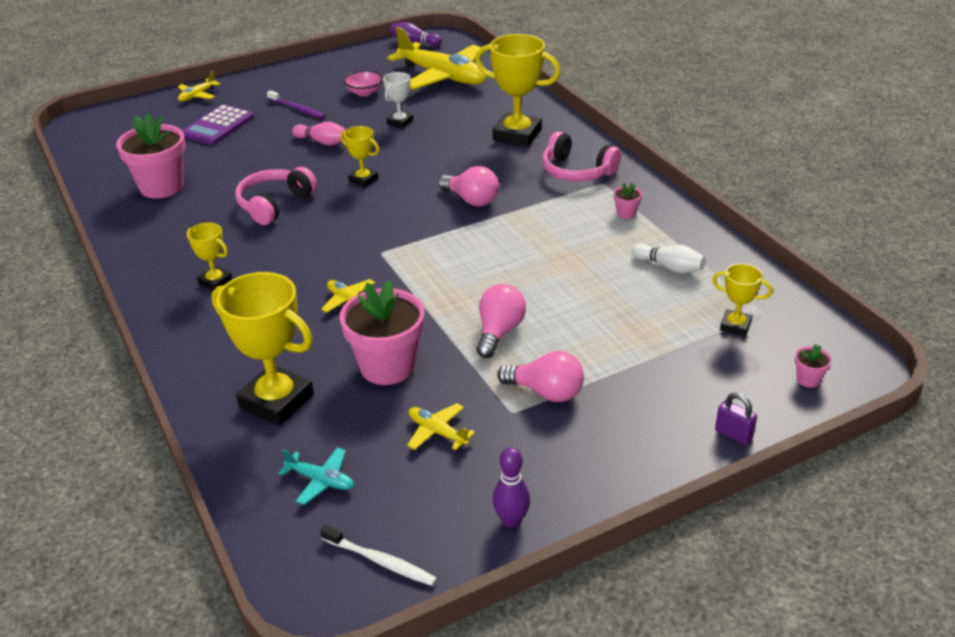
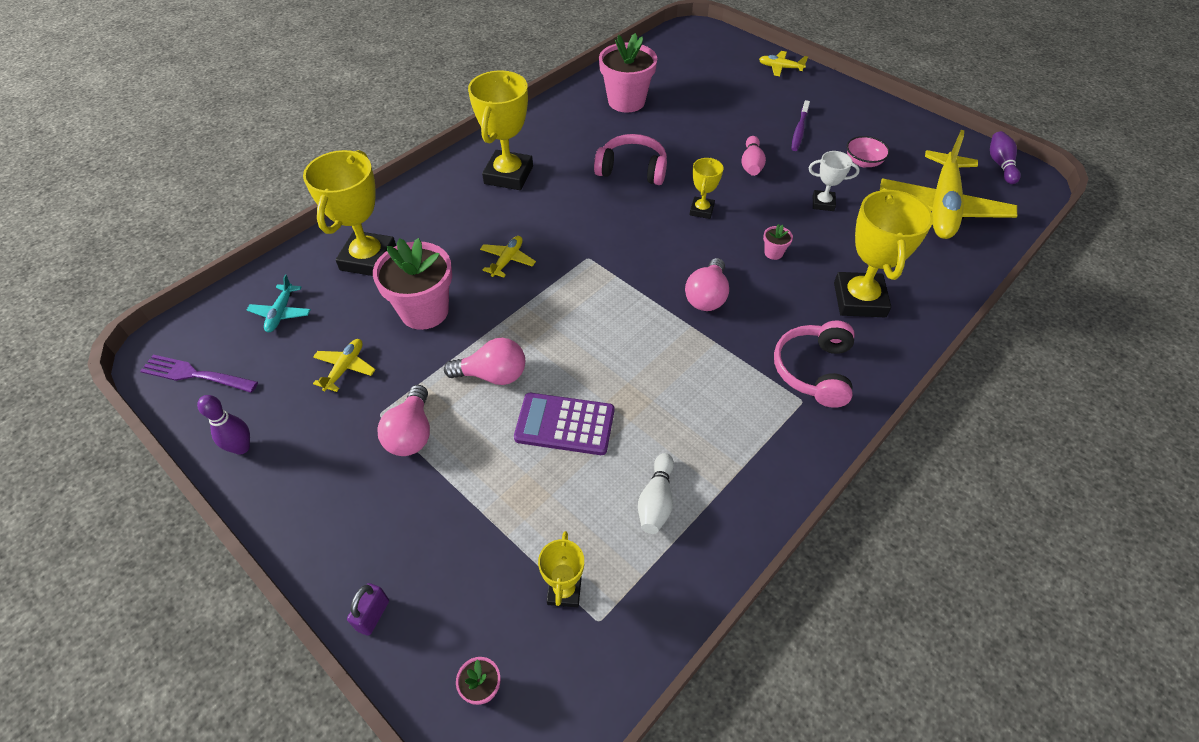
camera: 70 degrees right, 15 degrees up
purple calculator [182,104,254,145] -> purple calculator moved to [514,393,614,455]
yellow trophy [186,223,232,291] -> yellow trophy [468,70,533,190], size x1.93
white toothbrush [320,525,437,586] -> purple fork [140,355,258,393]
pink flower pot [613,183,642,219] -> pink flower pot moved to [763,224,793,260]

